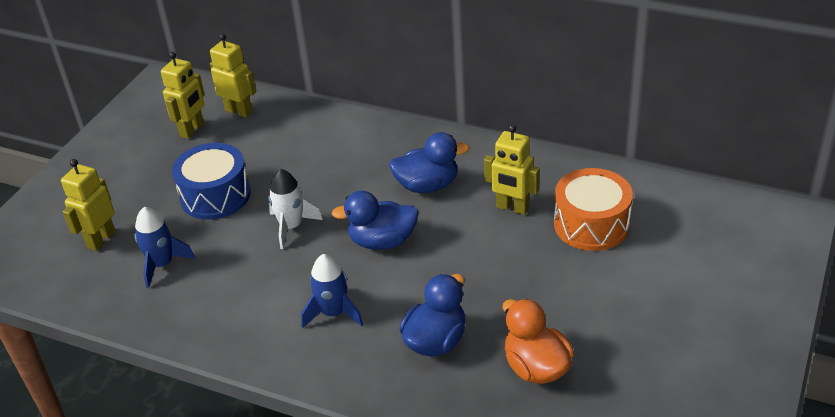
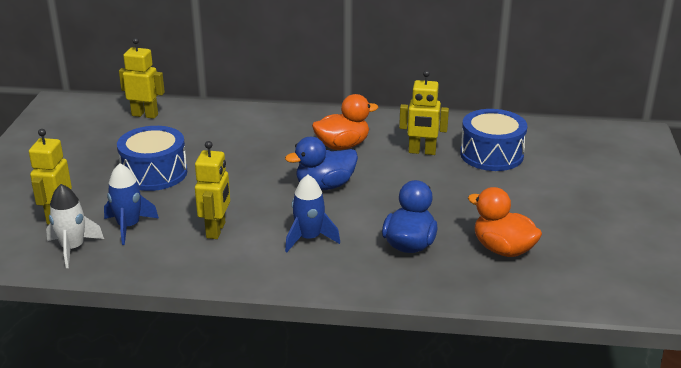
camera: 20 degrees left, 10 degrees down
yellow robot [161,52,205,139] -> yellow robot moved to [195,141,230,239]
white rocket [268,169,323,249] -> white rocket moved to [46,184,104,268]
blue duck [389,132,470,193] -> orange duck [312,94,378,150]
orange drum [554,168,633,251] -> blue drum [460,109,527,171]

